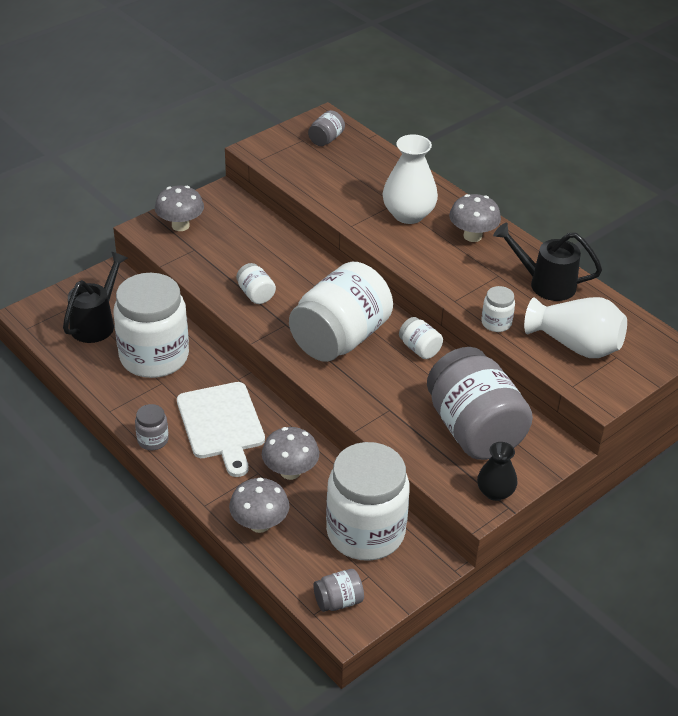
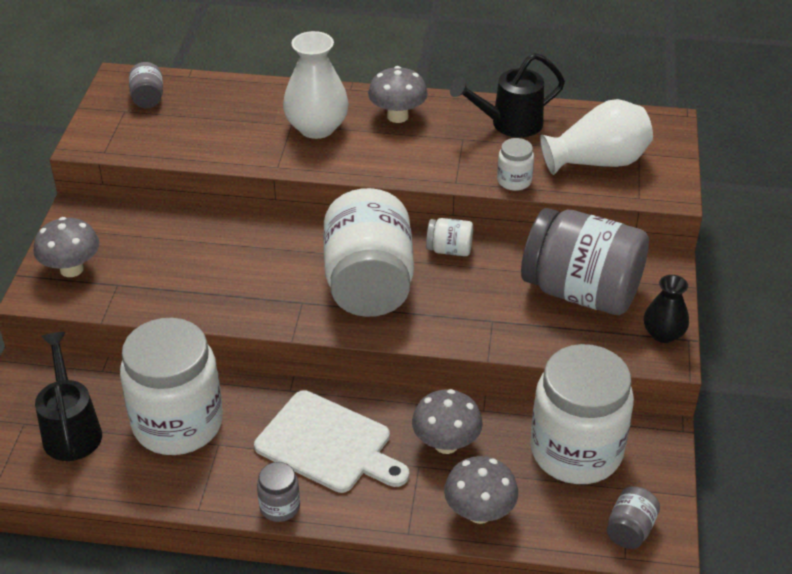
camera: 40 degrees left, 0 degrees up
white jar [236,263,276,304] -> none

